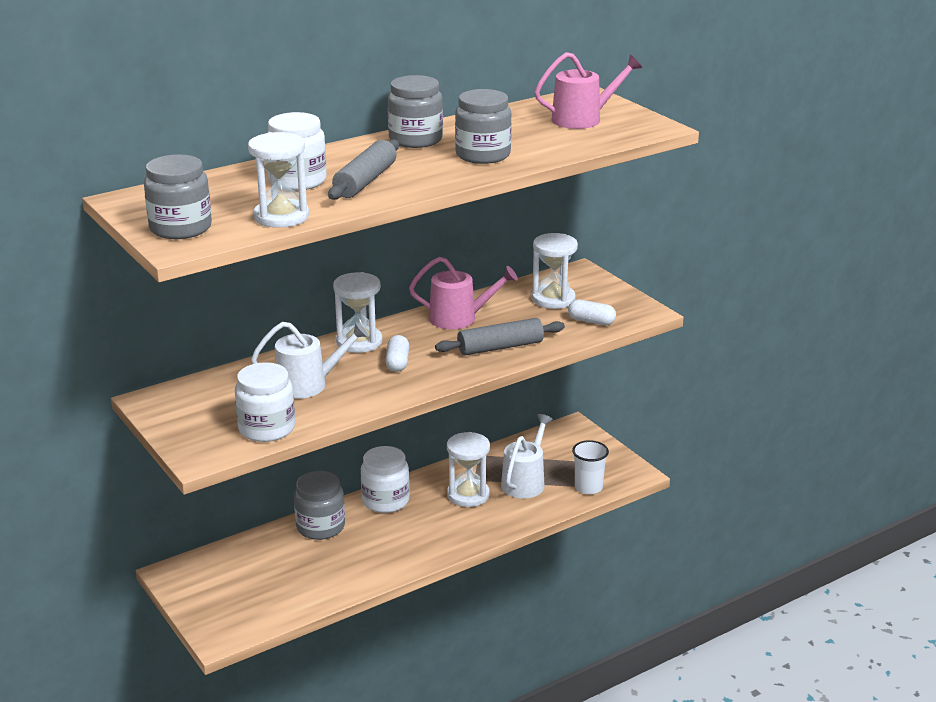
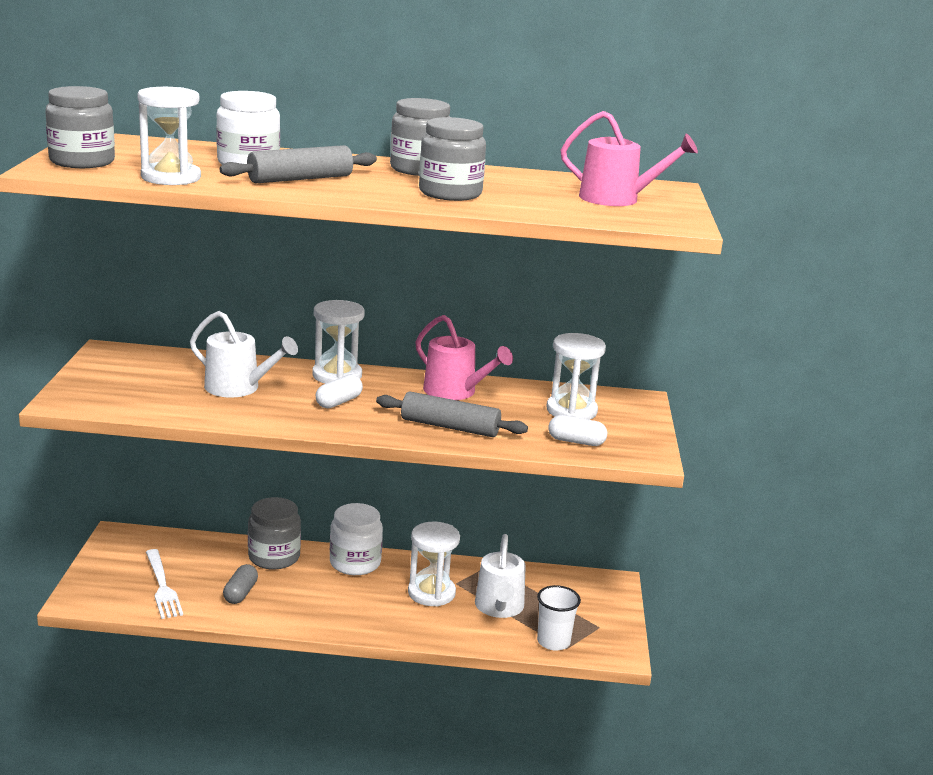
camera: 35 degrees right, 5 degrees down
white jar [235,362,295,442] -> none
white watering can [501,414,553,498] -> white watering can turned 120 degrees clockwise [475,534,526,618]
white capsule [568,299,616,325] -> white capsule turned 45 degrees counterclockwise [548,415,607,446]
none -> white fork [146,549,183,619]
none -> grey capsule [223,564,258,604]

